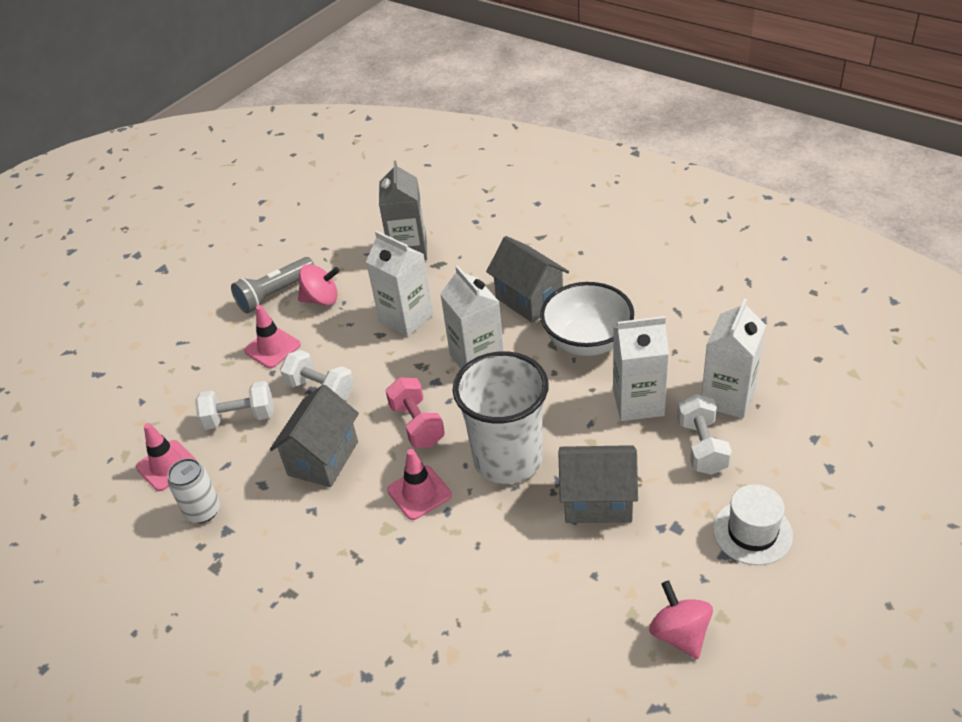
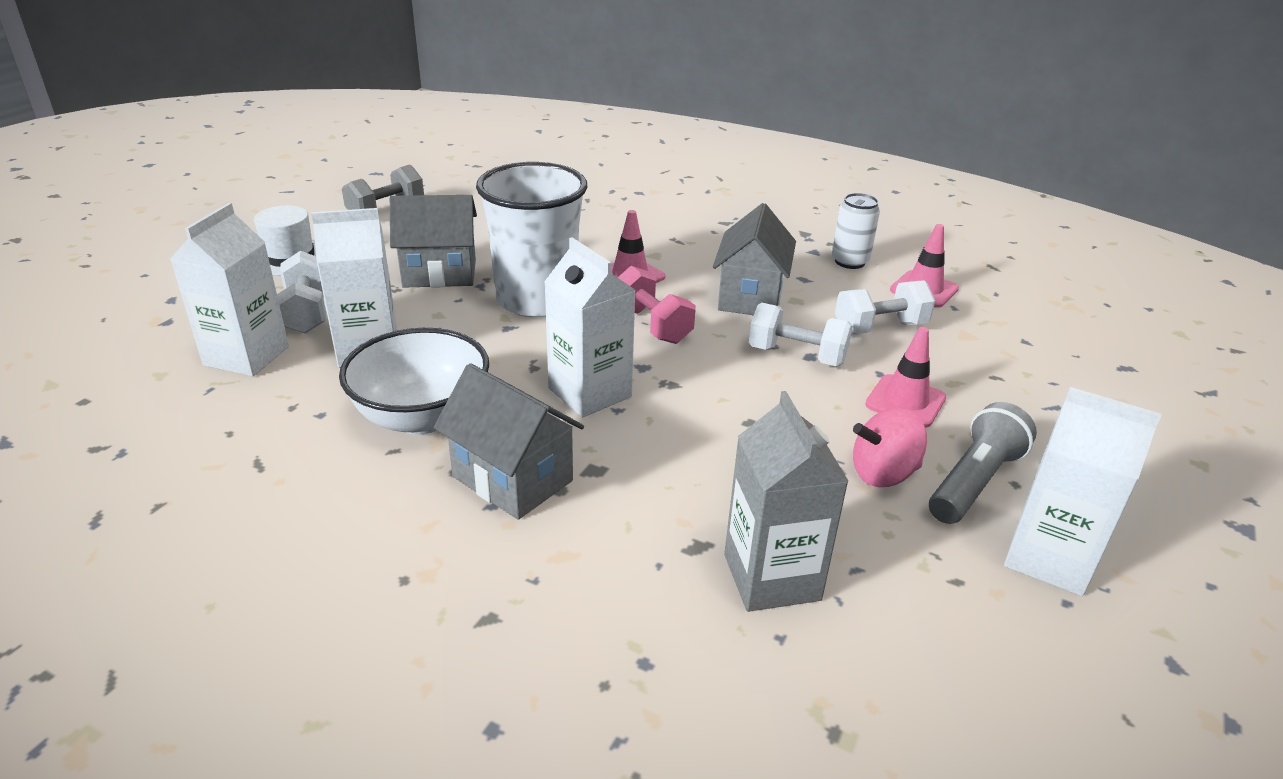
camera: 165 degrees right, 10 degrees down
white carton [366,231,433,337] -> white carton moved to [1004,387,1162,596]
pink spinning top [649,580,713,659] -> grey dumbbell [342,164,424,210]

